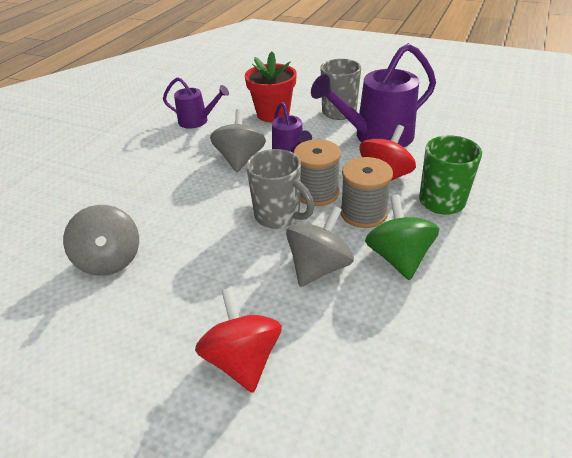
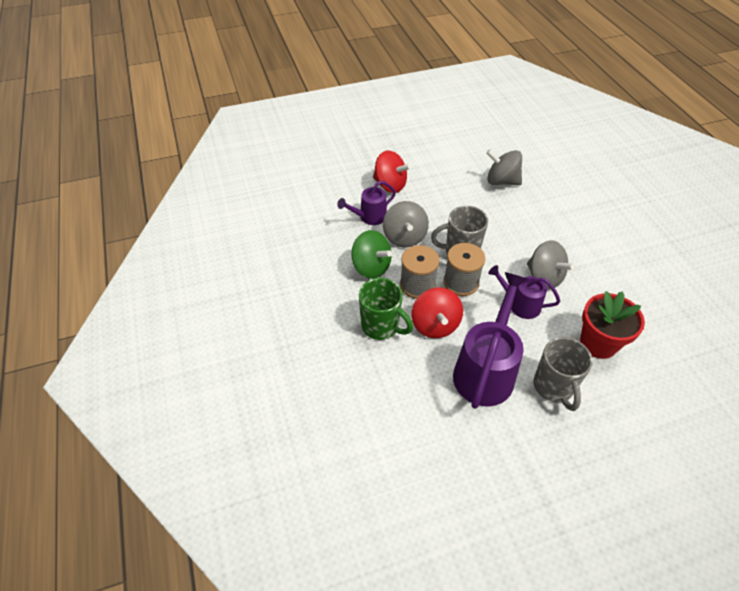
camera: 135 degrees right, 10 degrees up
purple watering can [163,77,229,129] -> purple watering can moved to [337,181,396,225]

